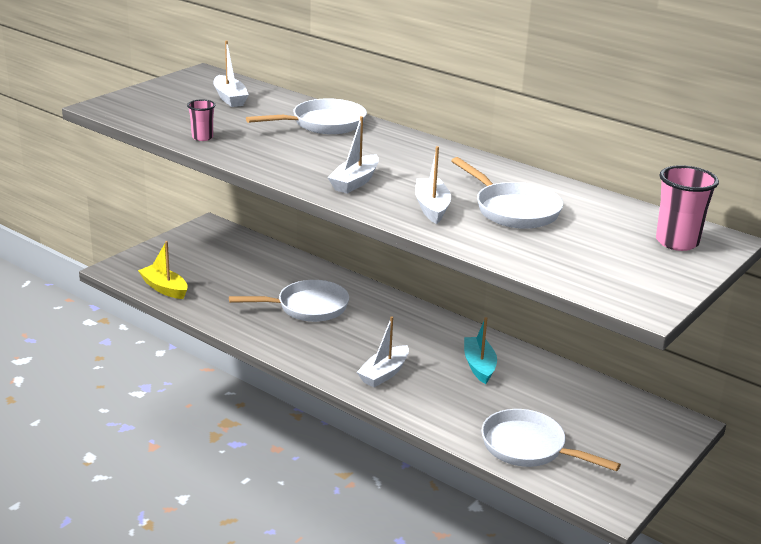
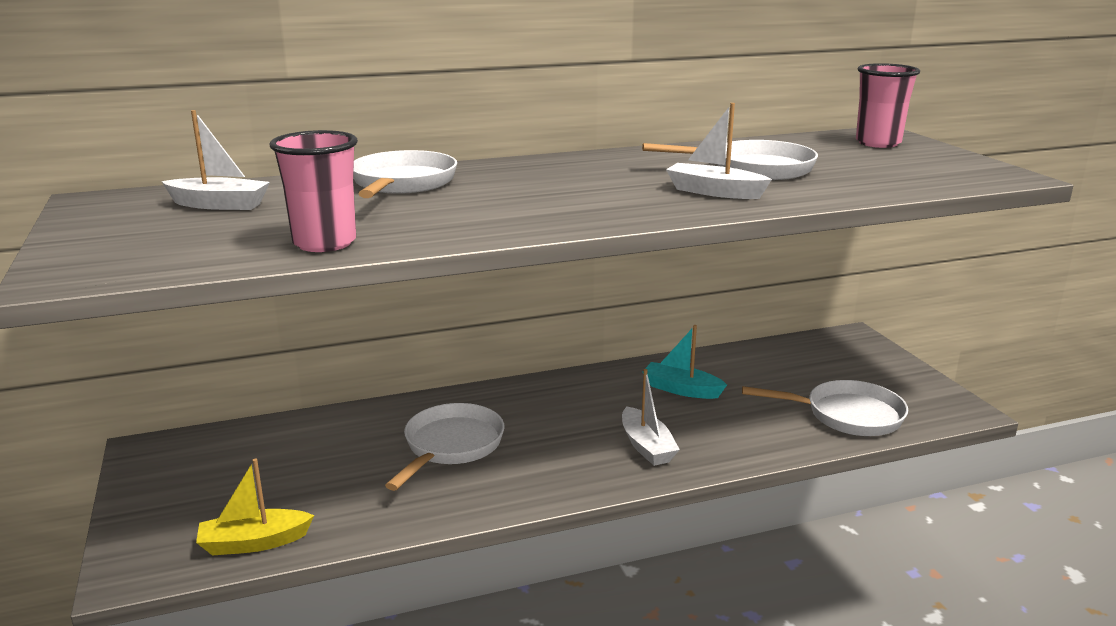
camera: 55 degrees left, 5 degrees down
pink cup [187,99,215,141] -> pink cup [269,130,358,252], size x1.74
white boat [327,116,379,193] -> none
white pan [481,409,621,471] -> white pan turned 150 degrees counterclockwise [742,380,908,436]

